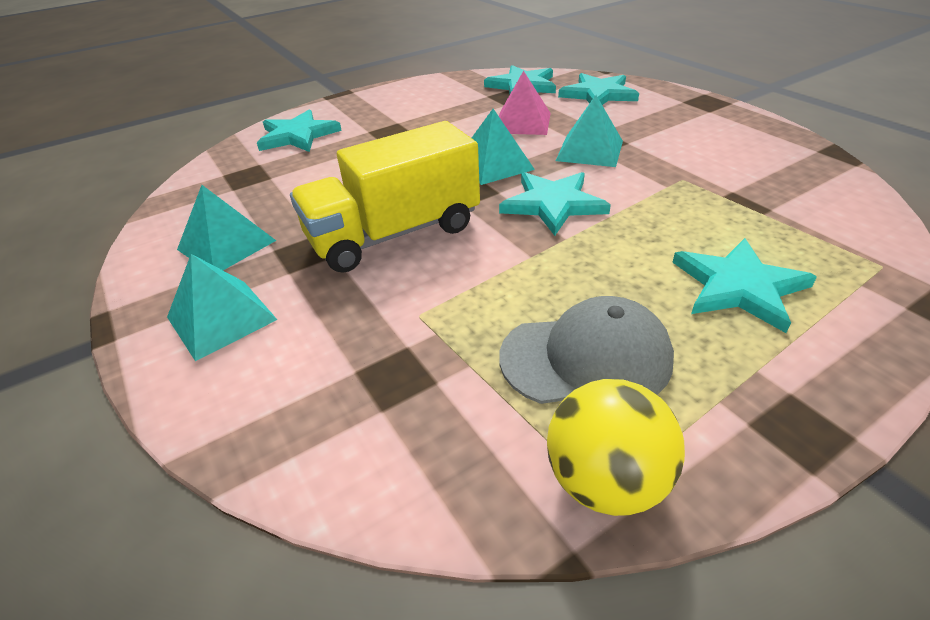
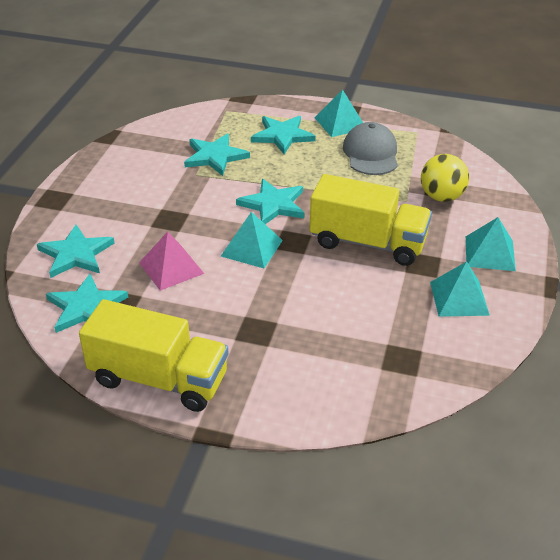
camera: 135 degrees left, 0 degrees up
turquoise star [257,110,342,152] -> turquoise star moved to [184,134,250,176]
grey cap [499,296,674,404] -> grey cap turned 45 degrees clockwise [343,122,398,175]
yellow ball [547,379,685,516] -> yellow ball moved to [421,154,469,202]
turquoise pyramid [556,95,623,167] -> turquoise pyramid moved to [315,89,363,137]
none -> yellow truck [79,299,228,412]

